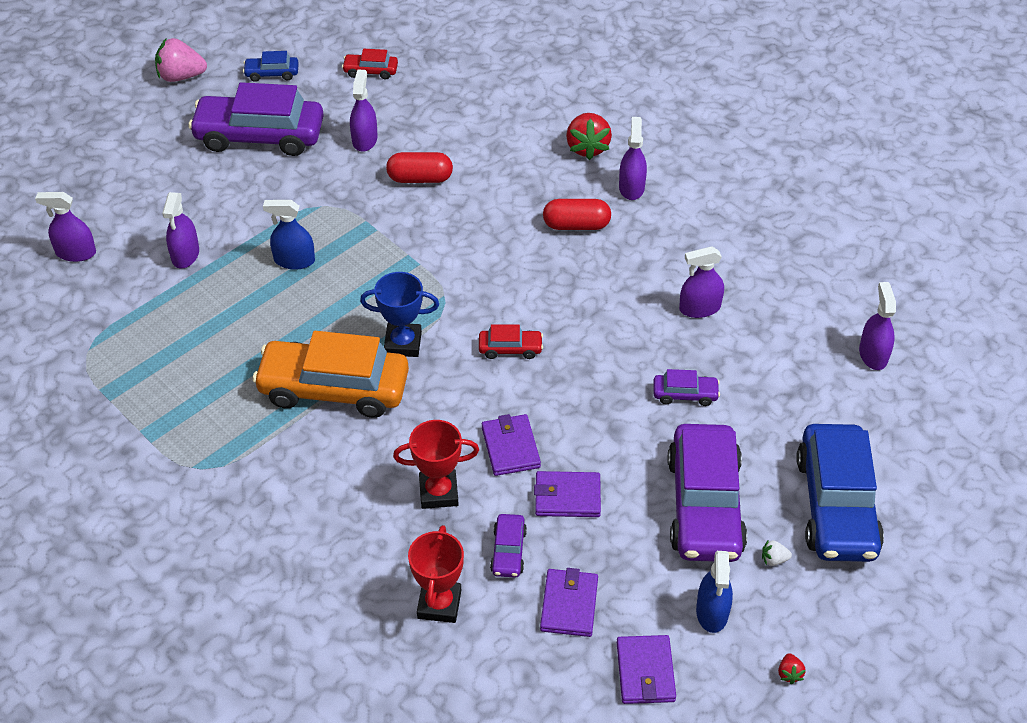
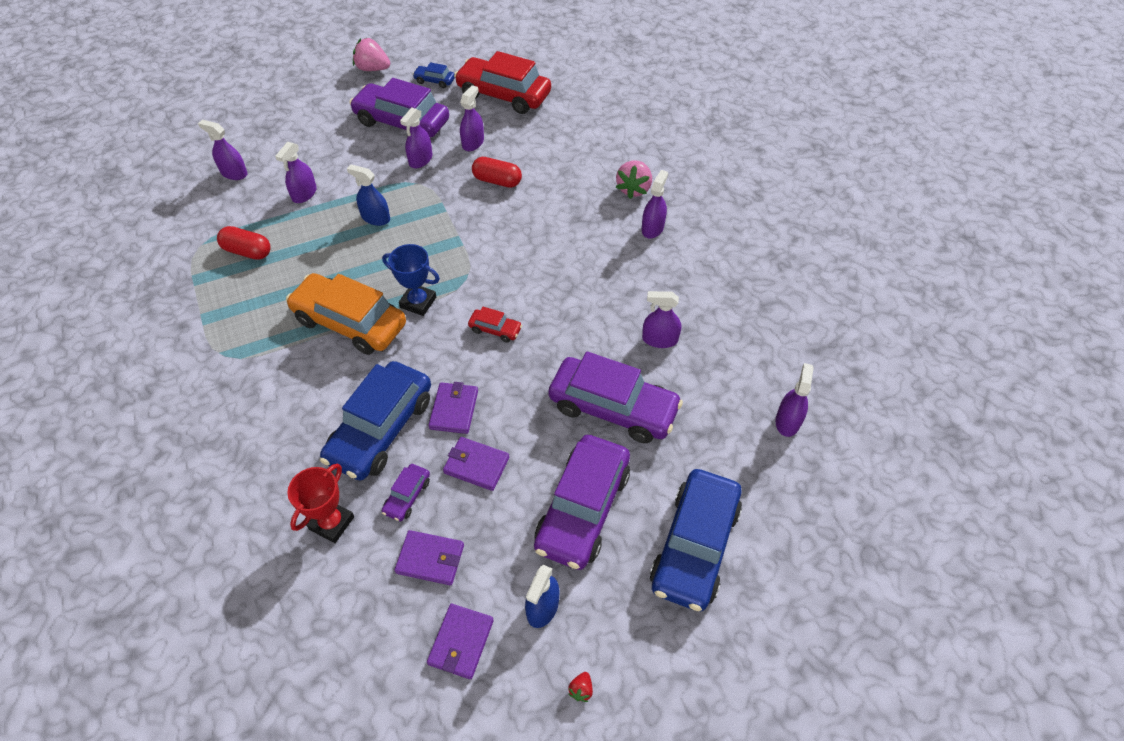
camera: 20 degrees right, 5 degrees up
red car [342,49,398,79] -> red car [454,51,551,114], size x2.27
red trophy [393,420,479,509] -> blue car [320,361,431,481]
purple wallet [540,568,598,637] -> purple wallet turned 75 degrees clockwise [394,530,464,585]
red capsule [543,199,611,230] -> red capsule moved to [217,226,271,260]
red strawberry [566,113,612,160] -> pink strawberry [616,160,652,199]
purple car [653,369,720,406] -> purple car [549,351,683,443], size x2.27
white strawberry [762,540,792,566] -> none
none -> purple spray bottle [400,108,432,168]

